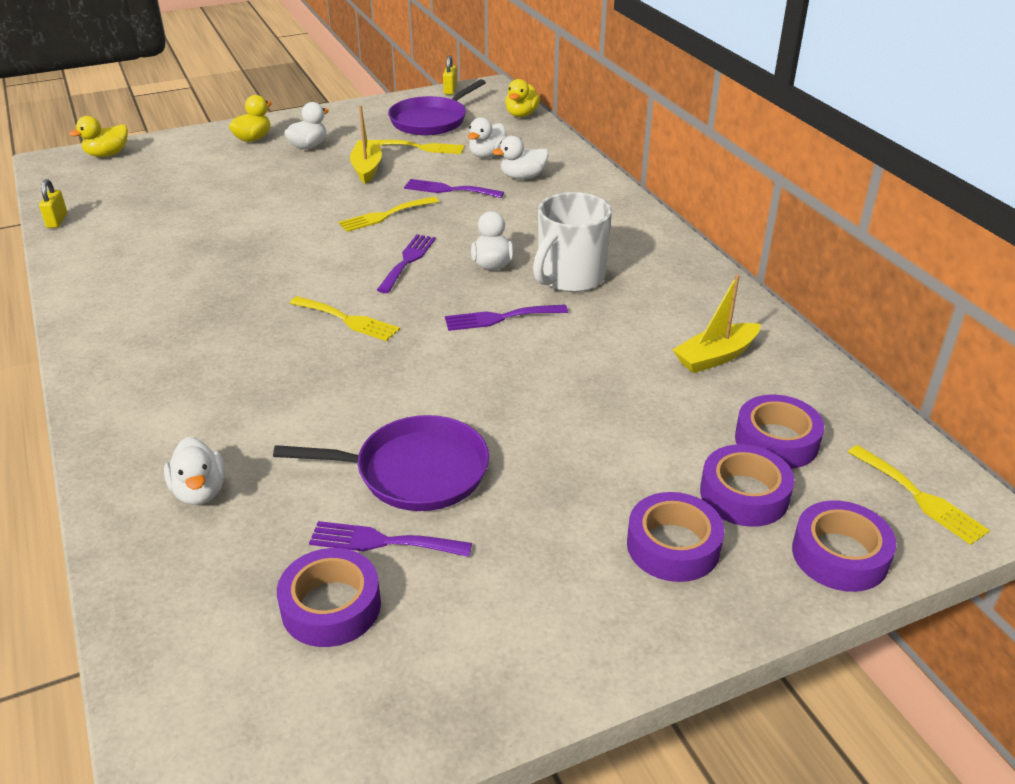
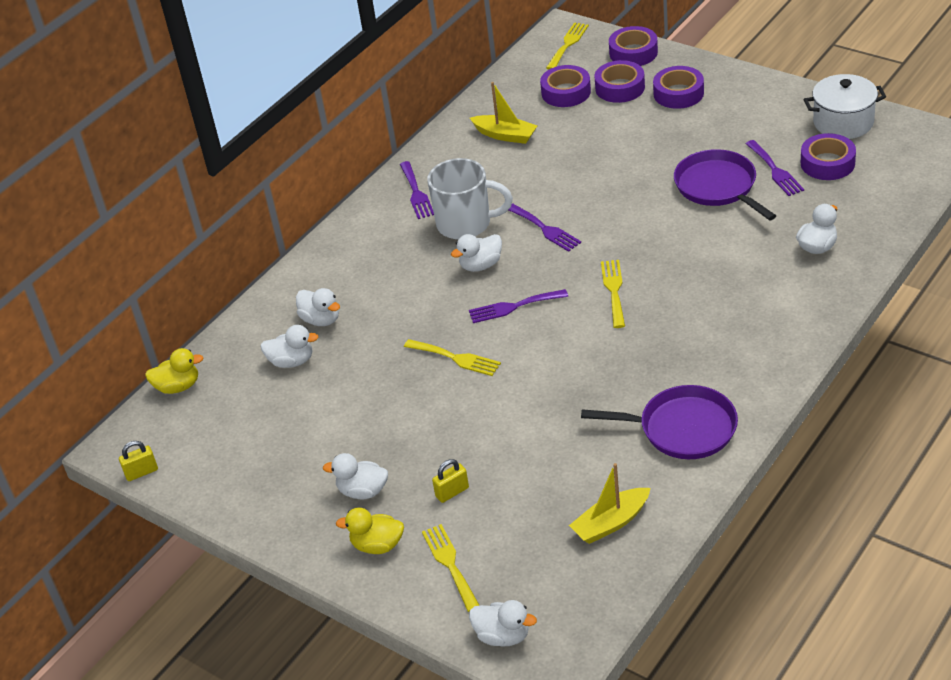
camera: 115 degrees left, 5 degrees up
yellow padlock [39,179,67,228] -> yellow padlock moved to [432,459,469,503]
yellow duck [69,116,128,157] -> white duck [469,600,537,647]
yellow boat [350,105,382,184] -> yellow boat moved to [569,463,650,544]
yellow fork [379,140,464,154] -> yellow fork moved to [422,524,480,612]
purple pan [388,79,486,136] -> purple pan moved to [581,385,738,459]
purple fork [404,179,504,198] -> purple fork moved to [400,161,434,219]
none -> white pot [804,74,886,139]

